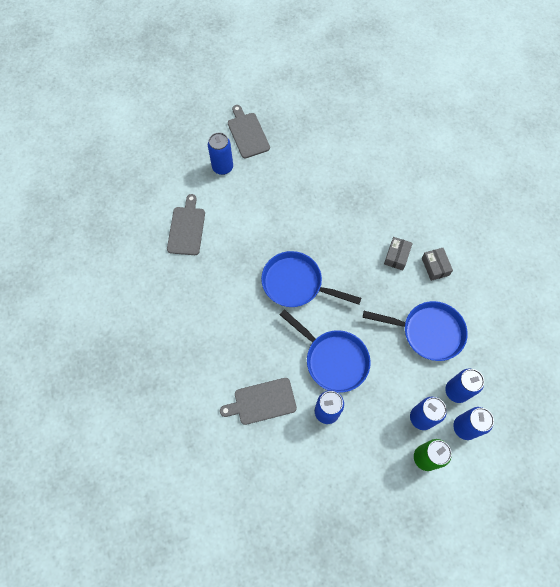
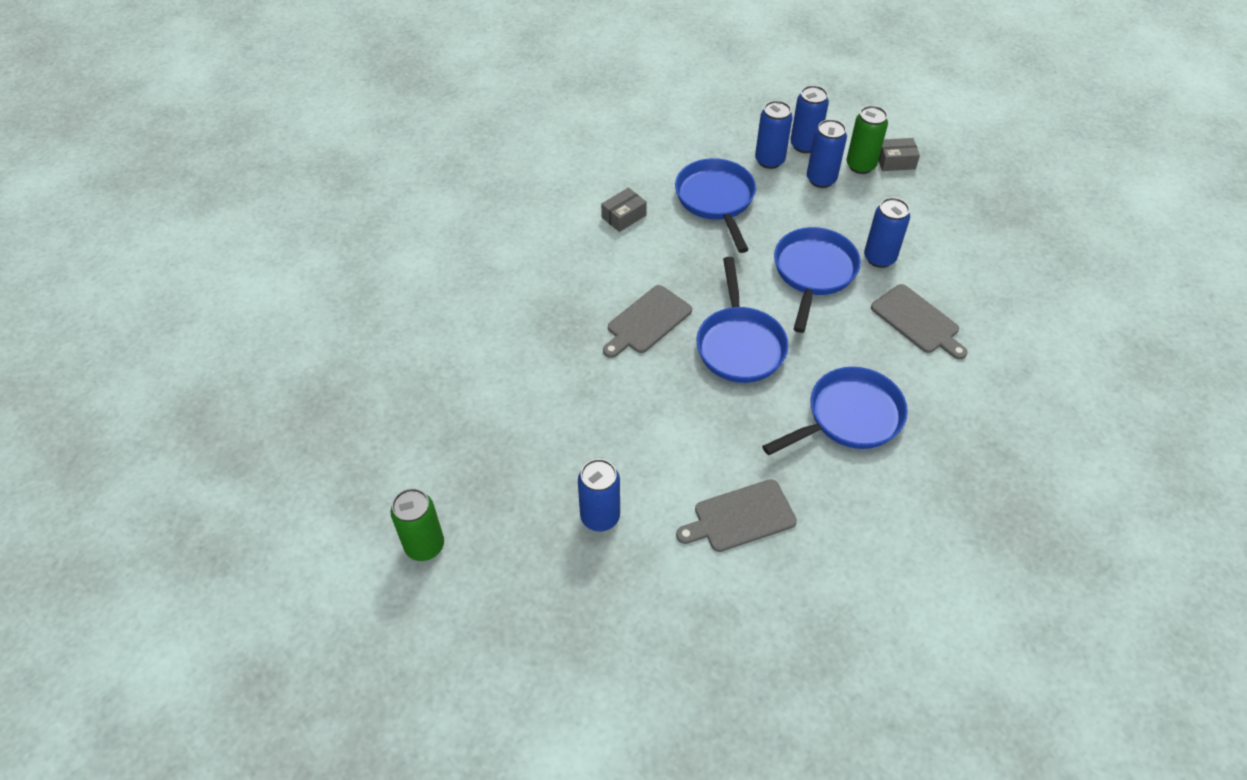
camera: 115 degrees left, 15 degrees down
grey cutting board [228,105,270,158] -> grey cutting board moved to [603,285,692,358]
grey box [384,237,413,271] -> grey box moved to [878,138,920,171]
none -> green can [391,488,444,561]
none -> blue pan [762,367,908,455]

